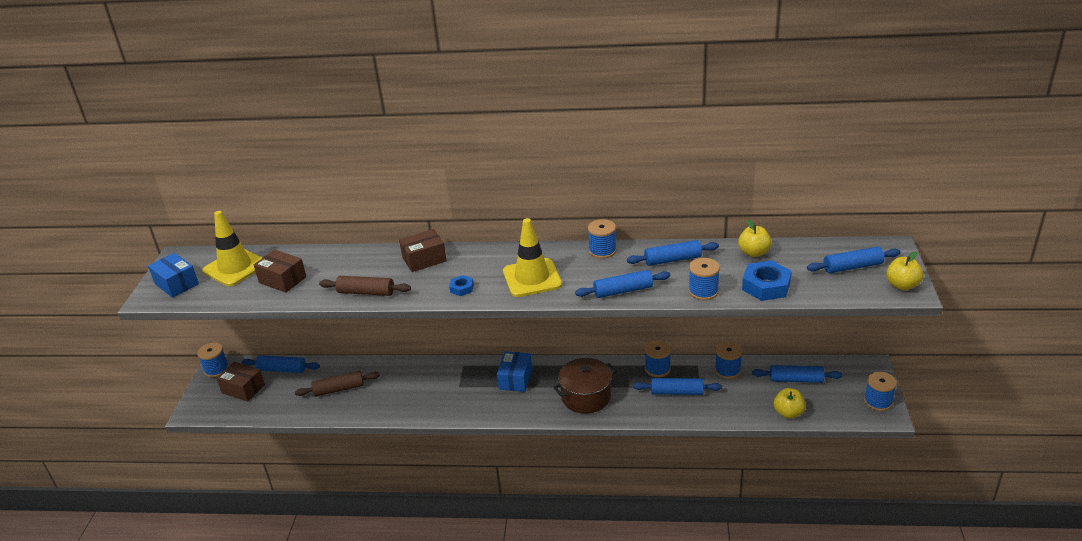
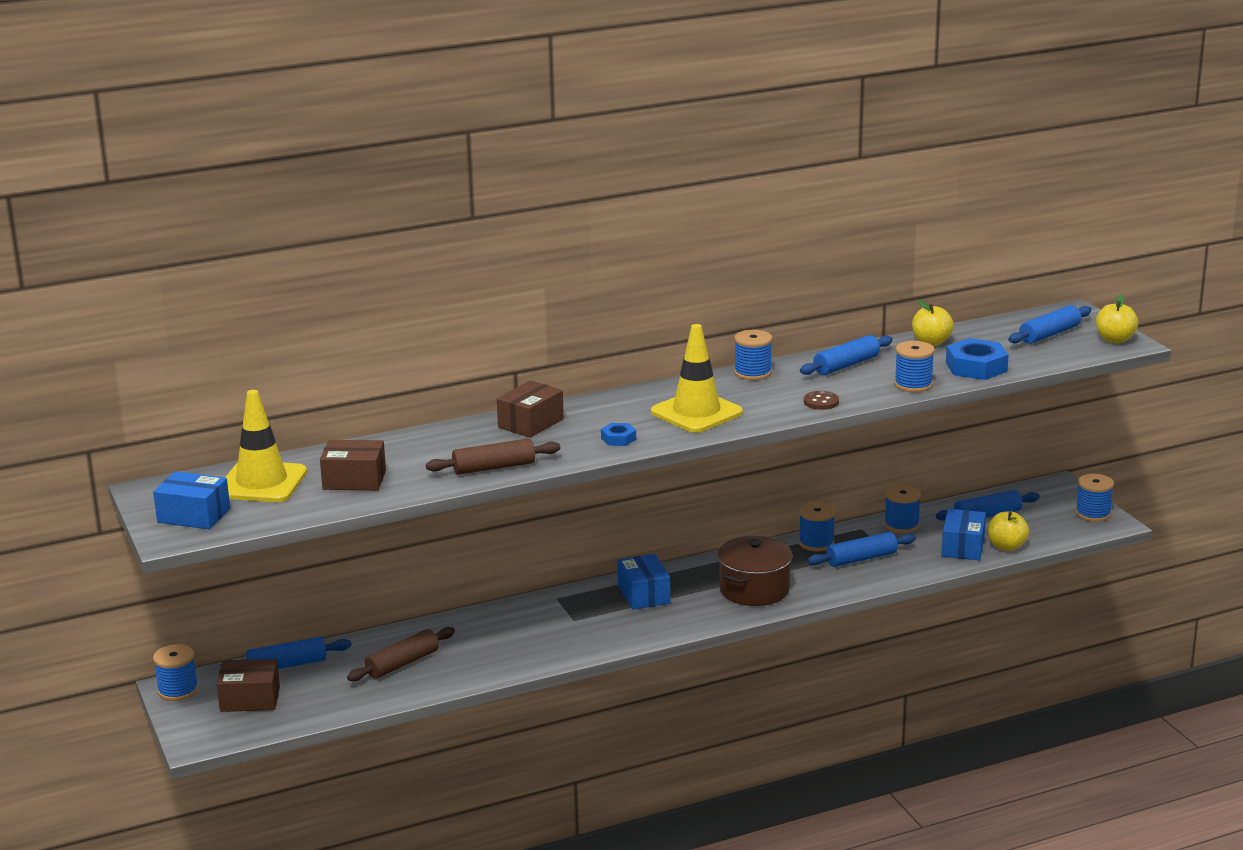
camera: 30 degrees left, 10 degrees down
blue rolling pin [575,270,670,298] -> brown button [804,391,839,410]
none -> blue box [941,509,986,560]

